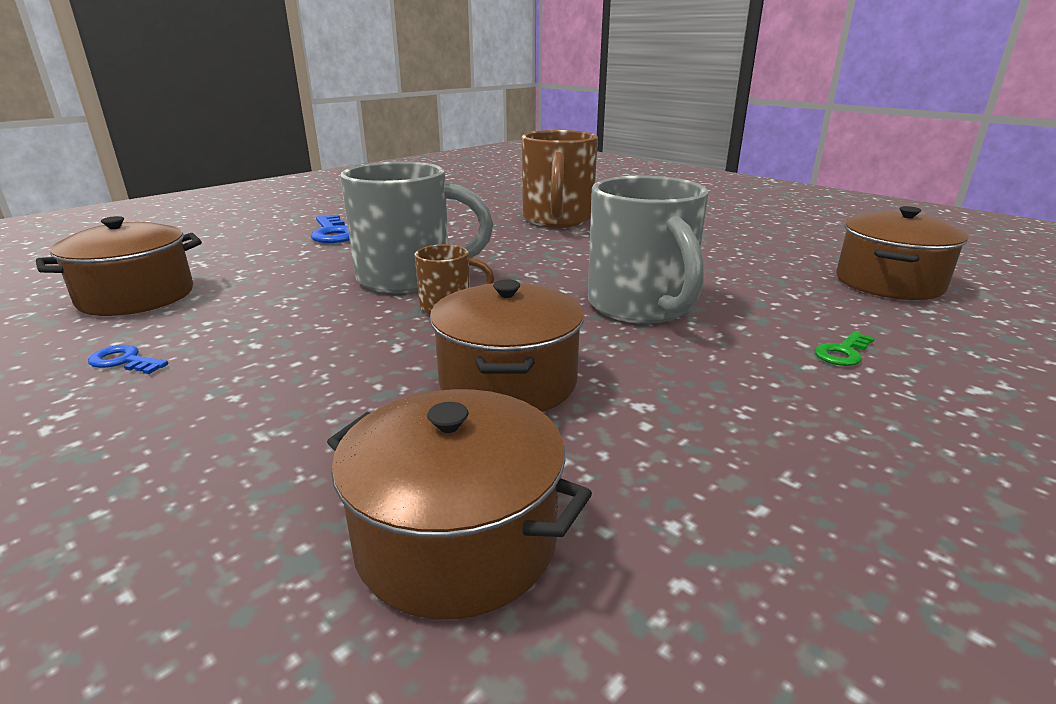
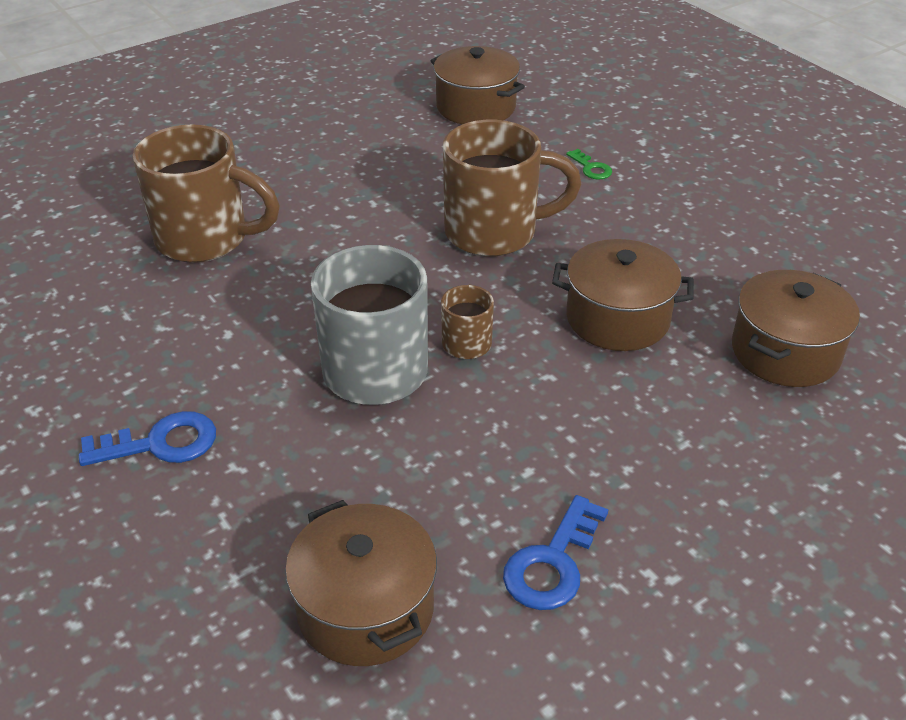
camera: 80 degrees left, 15 degrees up
blue key [88,345,168,374] -> blue key [503,495,609,610], size x1.71
grey mug [588,176,708,324] -> brown mug [443,120,581,257]

